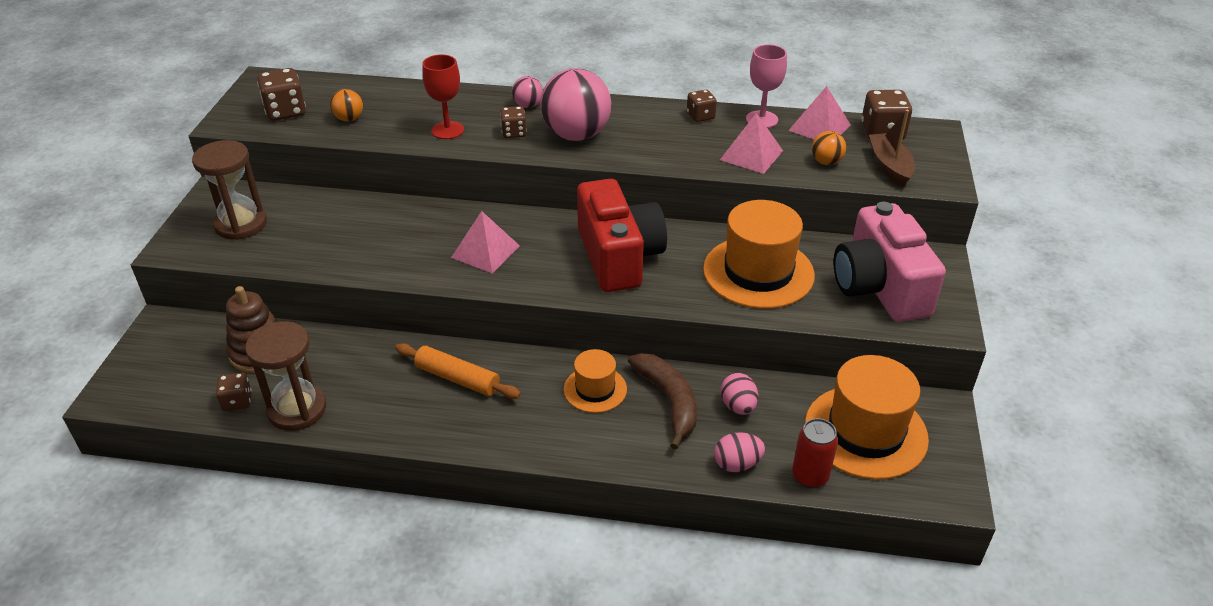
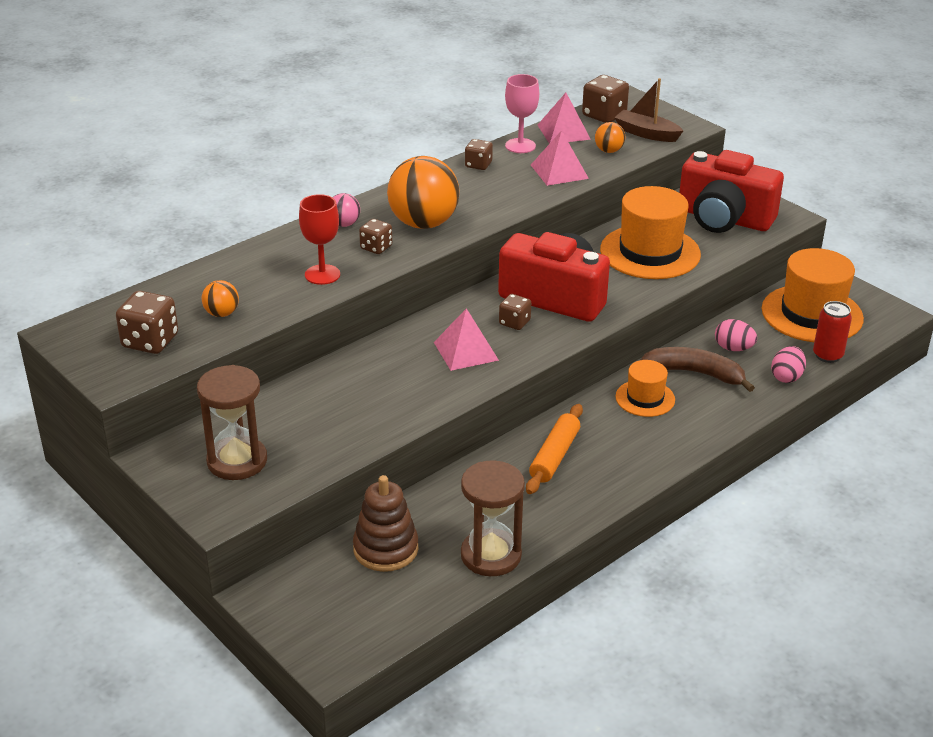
camera: 50 degrees left, 5 degrees down
brown dice [216,373,252,411] -> brown dice moved to [499,294,531,330]
orange rolling pin [395,343,521,399] -> orange rolling pin turned 45 degrees counterclockwise [526,404,583,494]
pink ball [540,68,611,141] -> orange ball [387,156,460,229]
pink camera [834,202,946,322] -> red camera [679,150,784,233]

